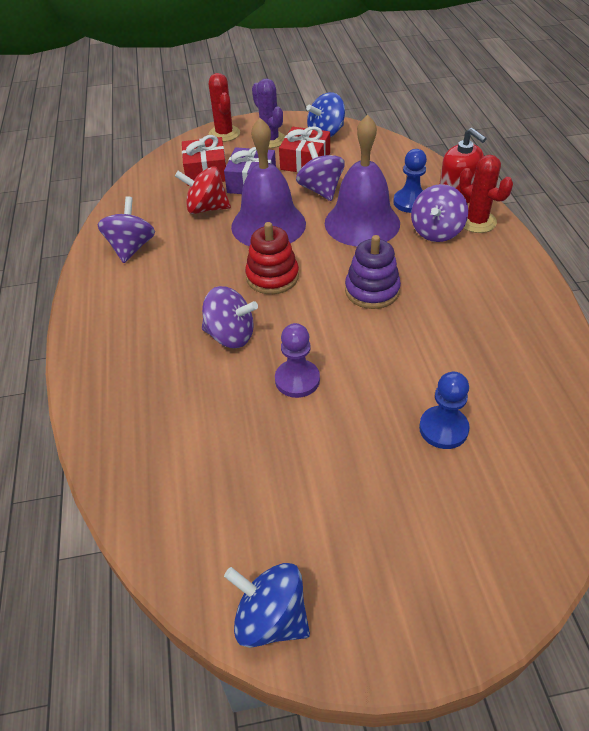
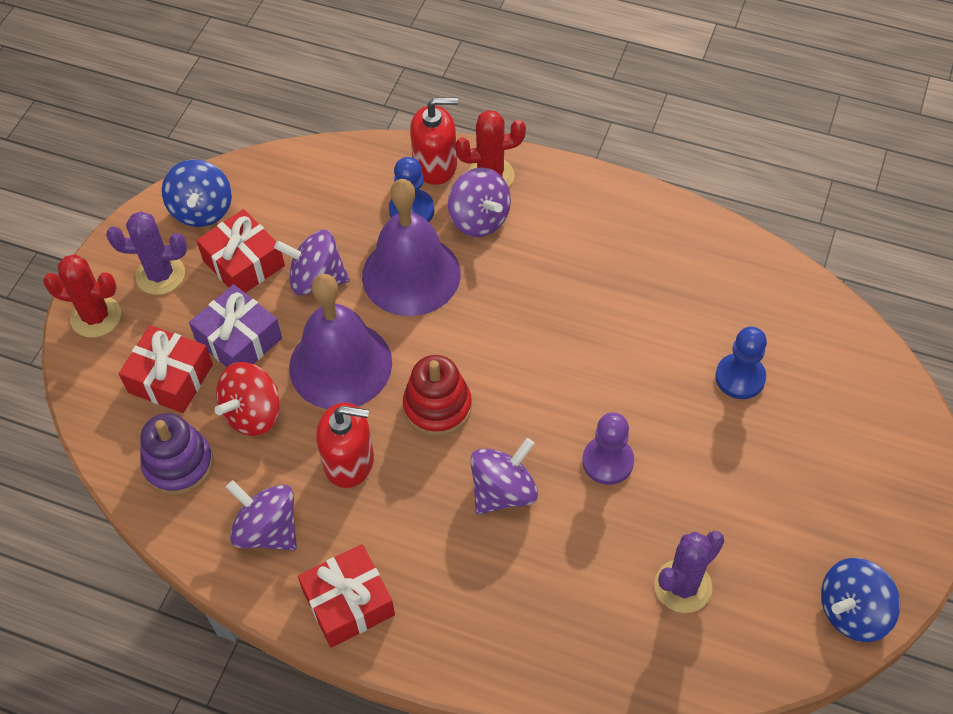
camera: 60 degrees left, 10 degrees up
purple stacking toy [345,235,401,309] -> purple stacking toy moved to [141,413,213,495]
none -> red gift [298,544,395,648]
none -> red soap dispenser [316,403,374,488]
none -> purple cactus [655,531,724,613]

